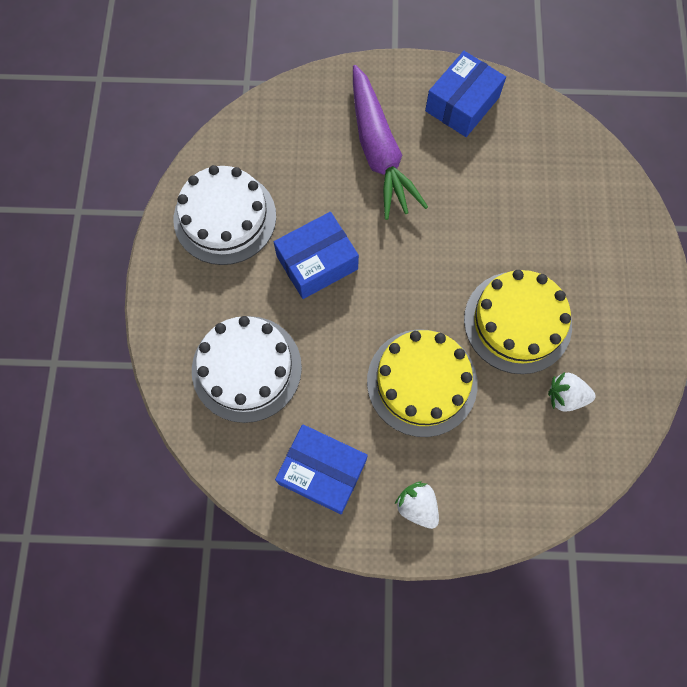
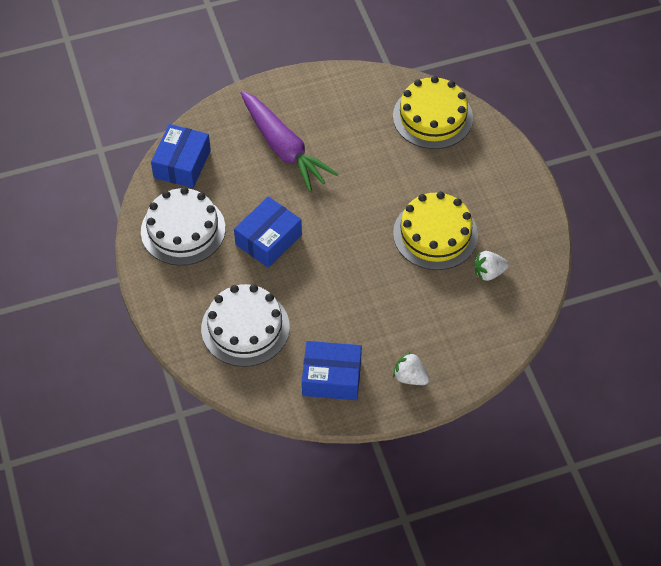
camera: 20 degrees left, 15 degrees down
yellow cake [367,329,478,437] -> yellow cake moved to [393,76,473,149]
blue box [425,51,506,137] -> blue box moved to [151,124,211,188]

